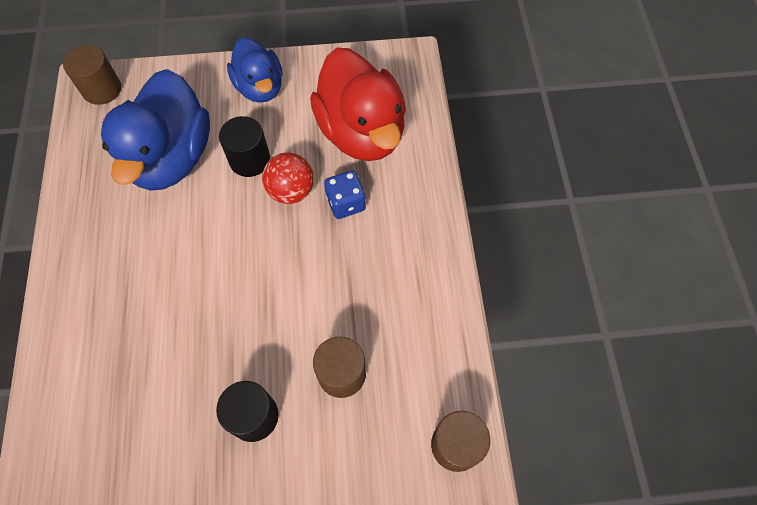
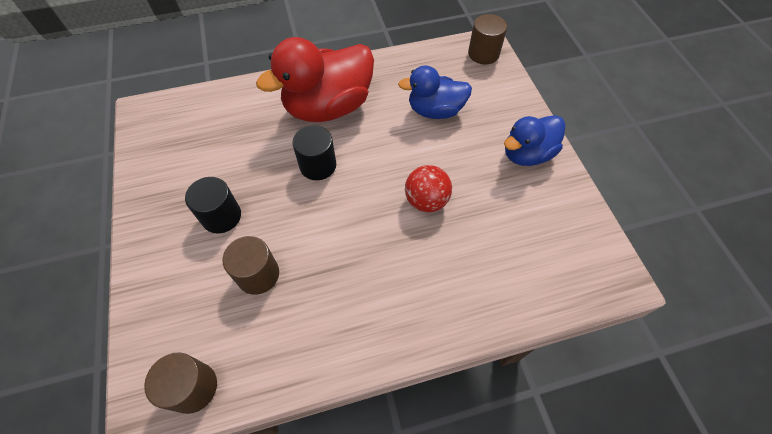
camera: 80 degrees right, 5 degrees down
blue duck [101,69,210,191] -> blue duck [398,65,472,119], size x0.62
black cylinder [219,116,270,177] -> black cylinder moved to [292,125,336,180]
red duck [310,47,406,161] -> red duck moved to [256,37,374,122]
blue dice [324,170,366,219] -> none

